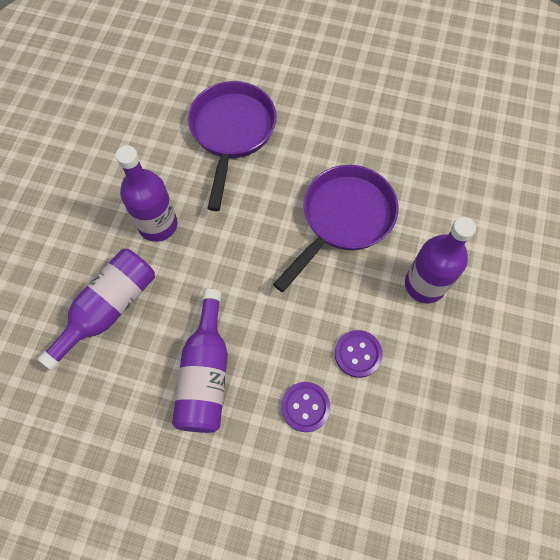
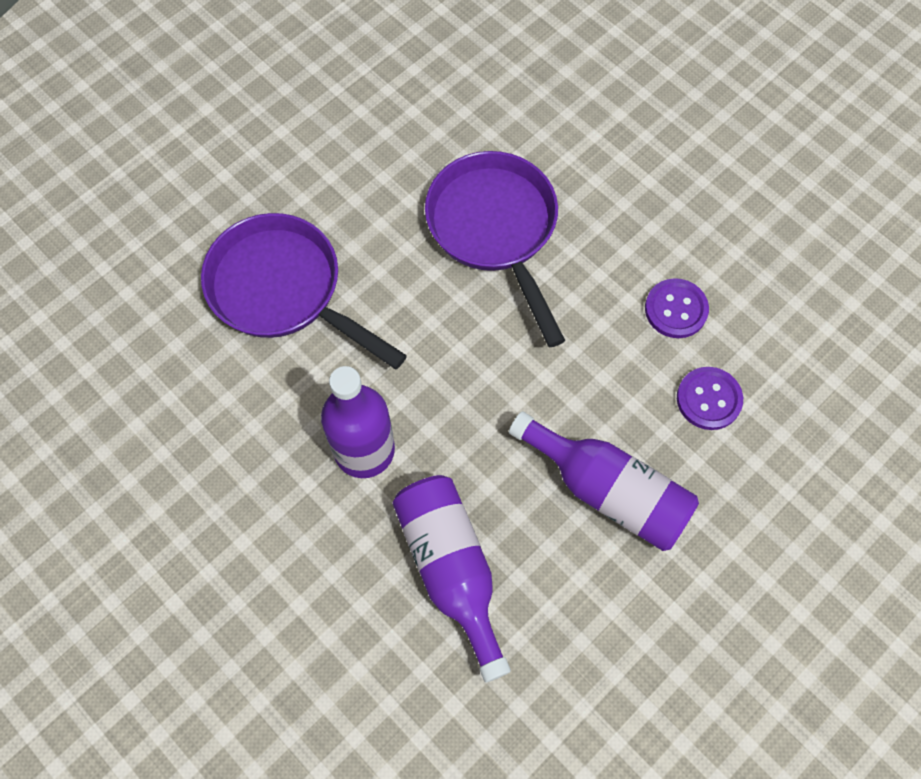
camera: 60 degrees left, 0 degrees up
purple bottle [405,217,476,303] -> none

